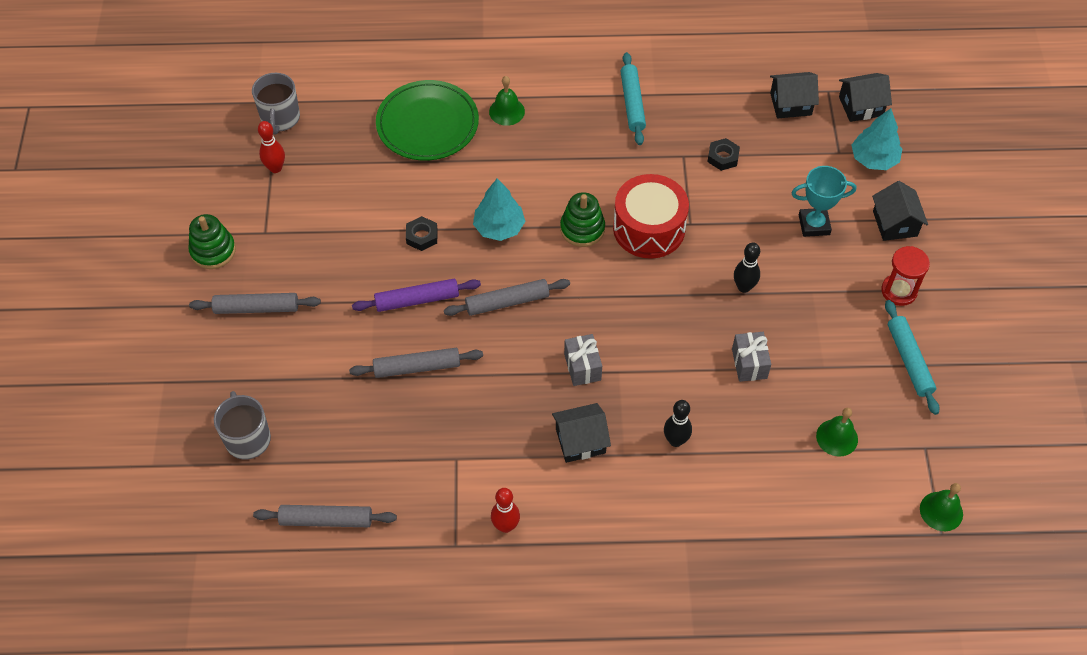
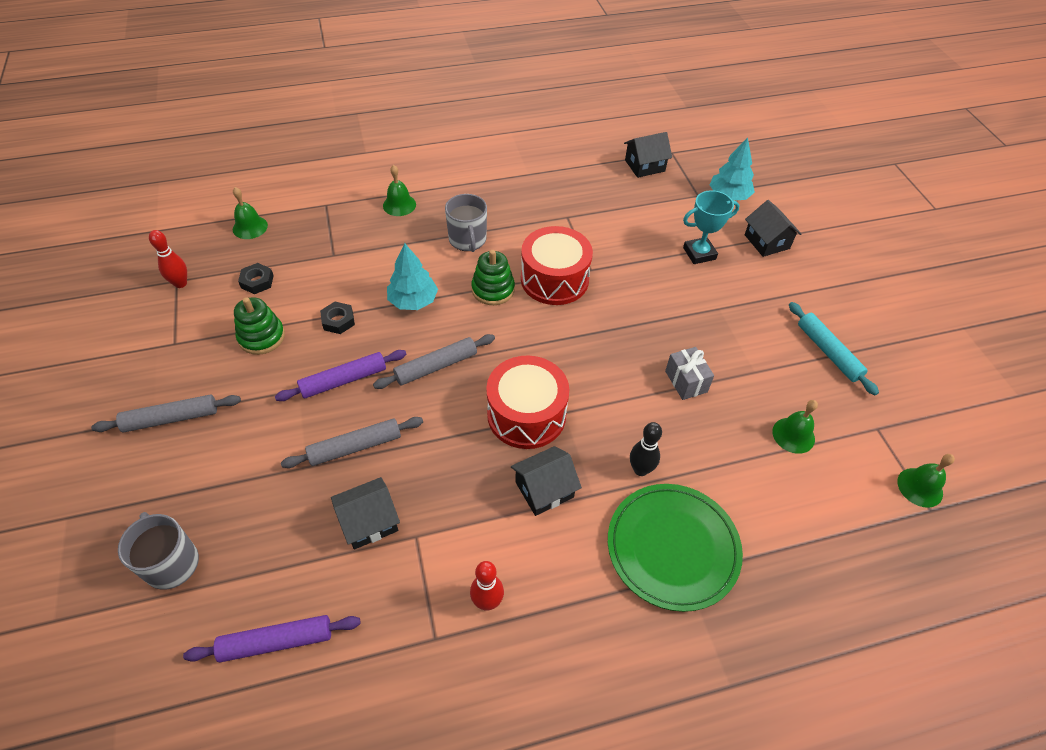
camera: 15 degrees left, 5 degrees down
green stacking toy [189,214,236,269] -> green stacking toy moved to [234,297,285,355]
grey mug [252,73,300,135] -> grey mug moved to [445,194,487,252]
grey rolling pin [253,505,397,527] -> purple rolling pin [183,615,361,662]
green plate [376,80,479,161] -> green plate moved to [608,484,743,612]
grey gift [564,334,602,386] -> red drum [486,356,569,449]
turquoise rolling pin [620,52,646,145] -> none
black nut [707,138,740,171] -> black nut moved to [238,263,274,294]
black bowling pin [734,243,760,293] -> none
black house [839,73,892,122] -> black house moved to [331,477,400,550]
red hourglass [881,246,930,306] -> none
none -> green bell [233,187,268,239]

